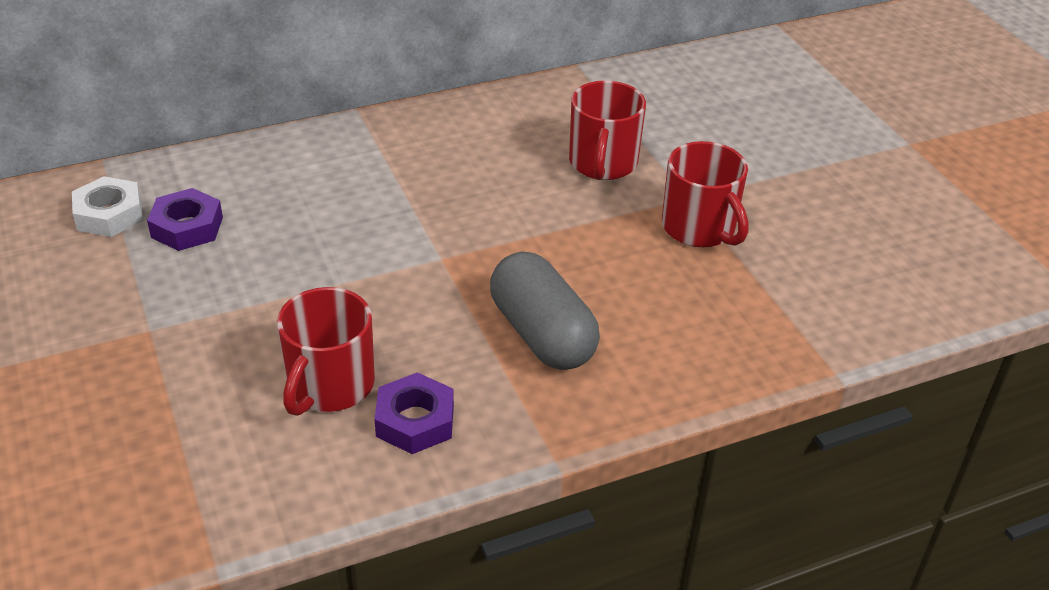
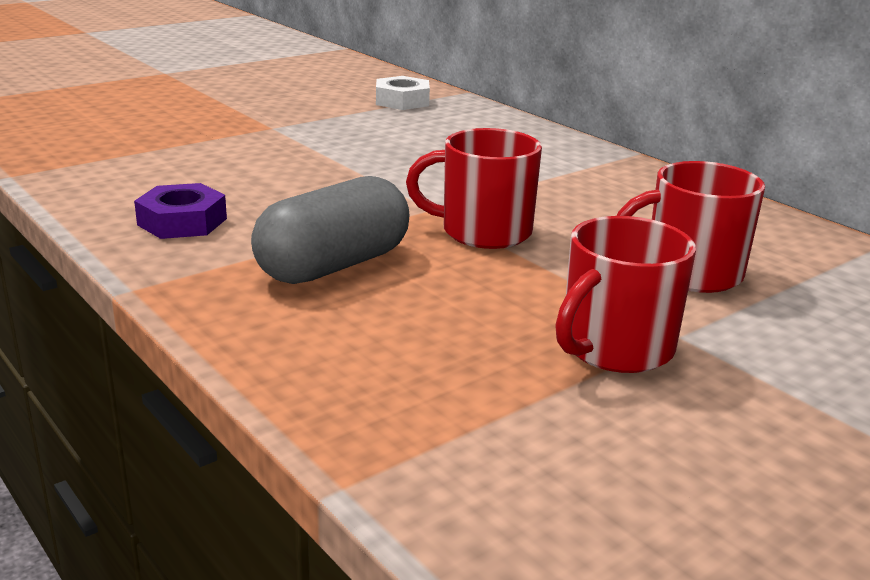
camera: 75 degrees right, 15 degrees down
purple nut [147,188,223,251] -> none
red mug [277,287,375,416] -> red mug moved to [406,128,542,249]

